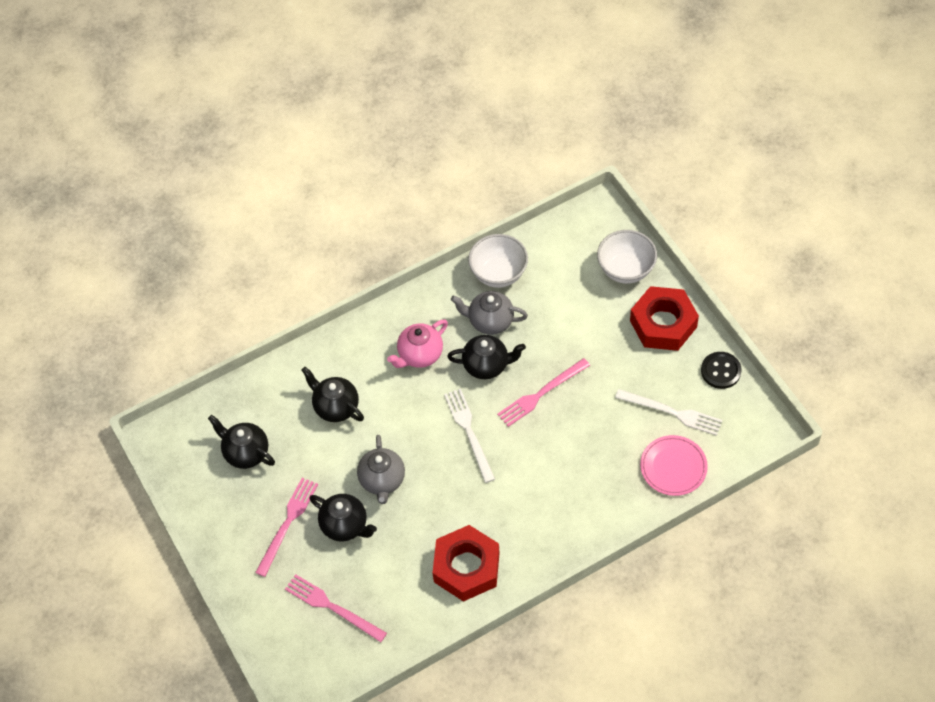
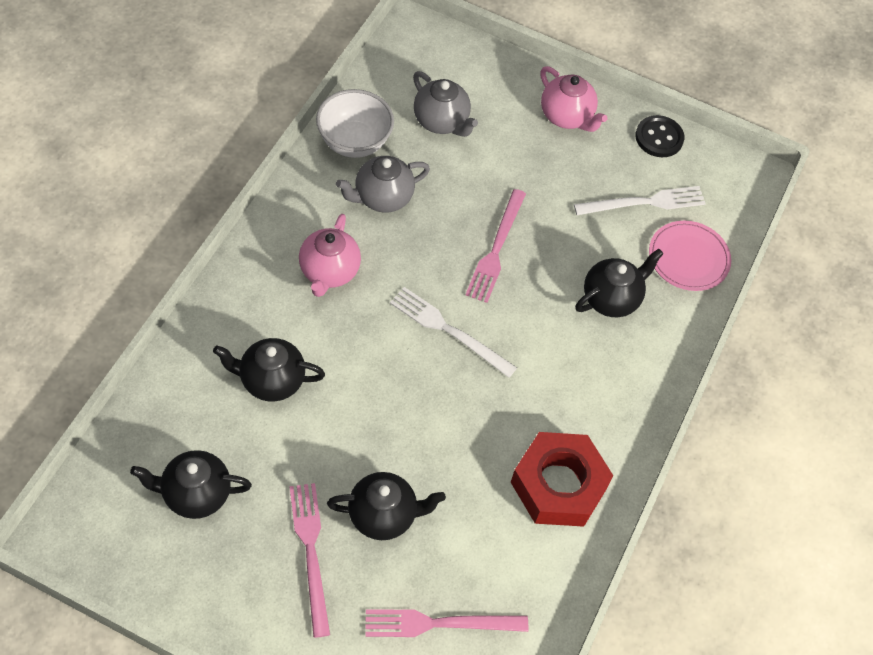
camera: 45 degrees left, 0 degrees up
grey teapot [357,435,405,504] -> grey teapot moved to [413,71,478,137]
black teapot [447,335,526,379] -> black teapot moved to [575,249,664,317]
white bowl [597,230,657,284] -> none
red nut [630,286,699,351] -> pink teapot [540,66,607,132]

